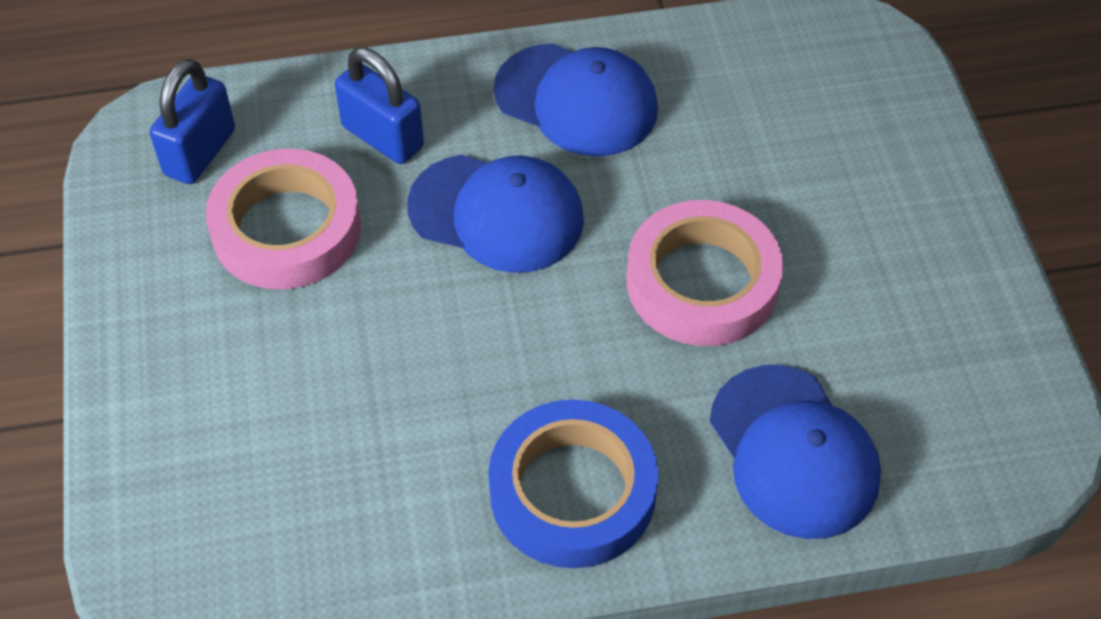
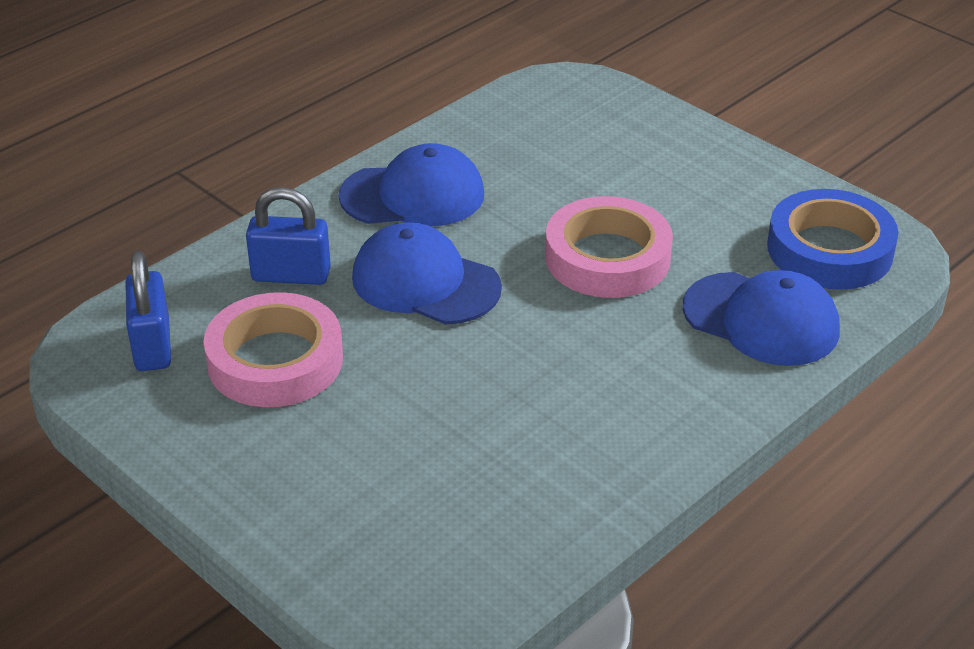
camera: 35 degrees left, 15 degrees down
blue cap [407,155,584,273] -> blue cap turned 135 degrees counterclockwise [352,222,502,324]
blue tape [488,399,658,568] -> blue tape moved to [767,189,898,290]

